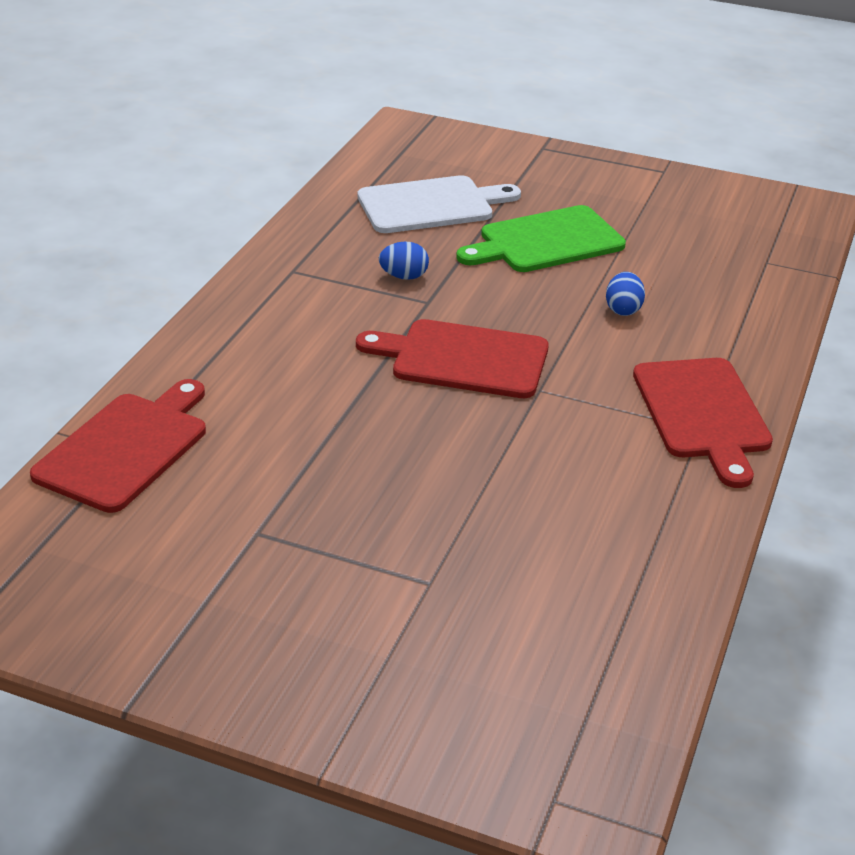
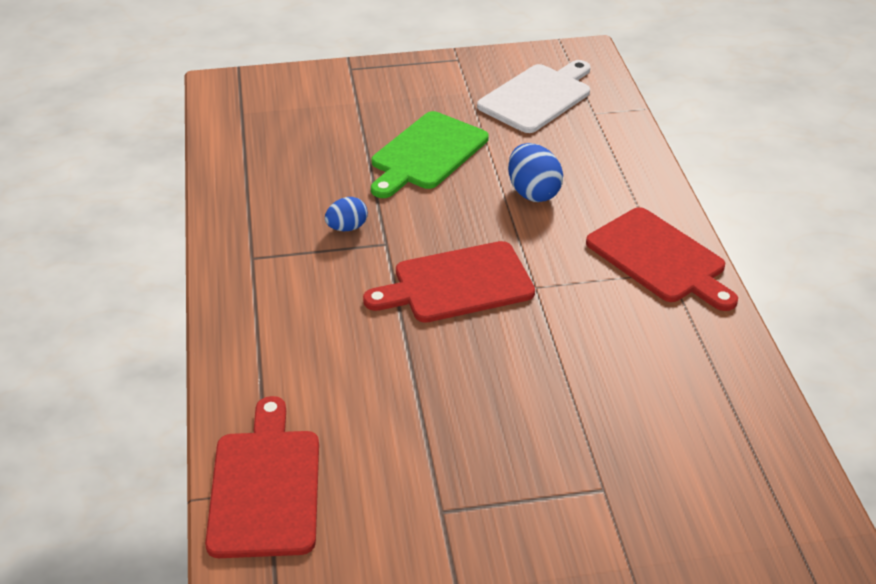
camera: 30 degrees left, 5 degrees up
white cutting board [358,175,521,233] -> white cutting board moved to [477,60,590,133]
blue egg [606,272,645,316] -> blue egg [508,143,563,202], size x1.57

